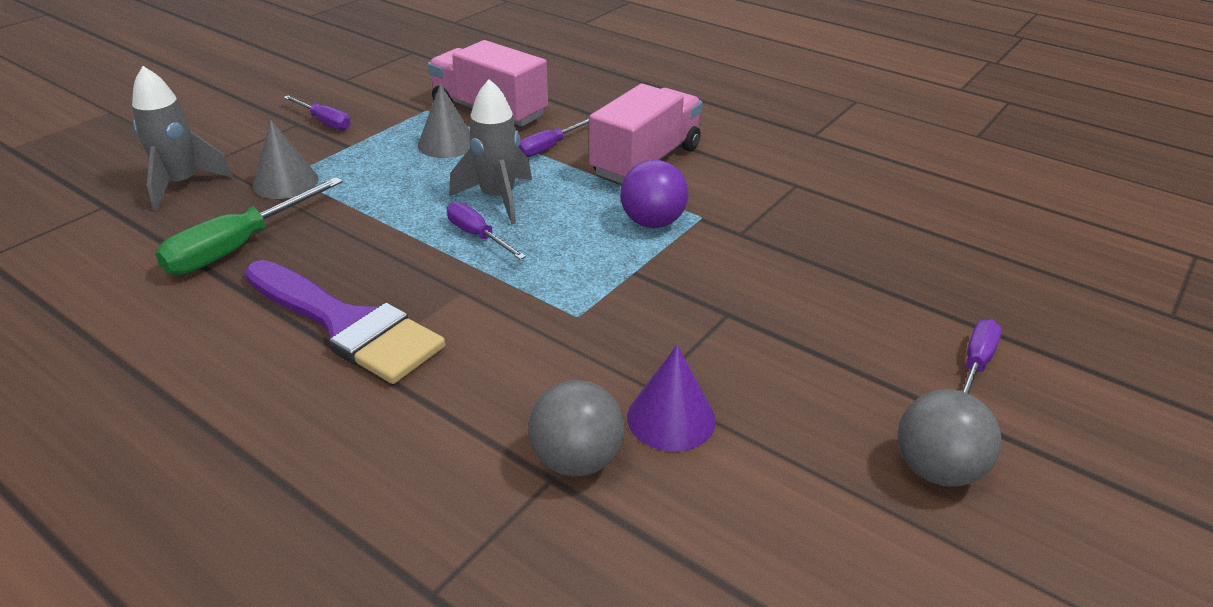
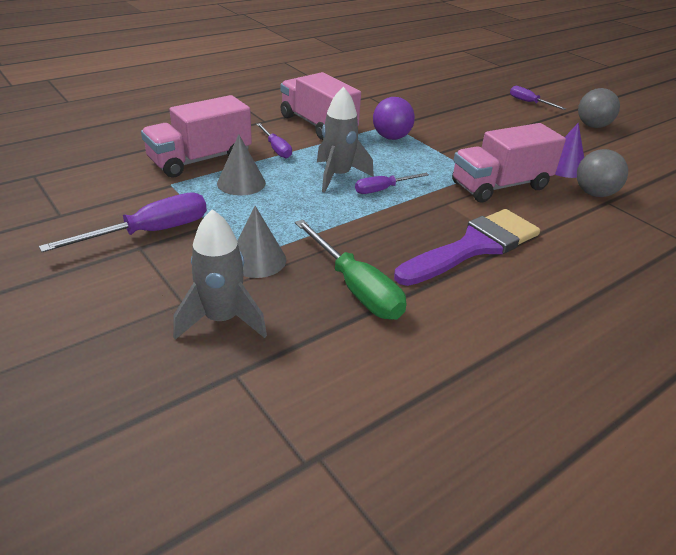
camera: 75 degrees left, 0 degrees up
purple screwdriver [284,95,351,130] -> purple screwdriver [39,192,207,252], size x1.69
none -> pink truck [452,123,566,202]

